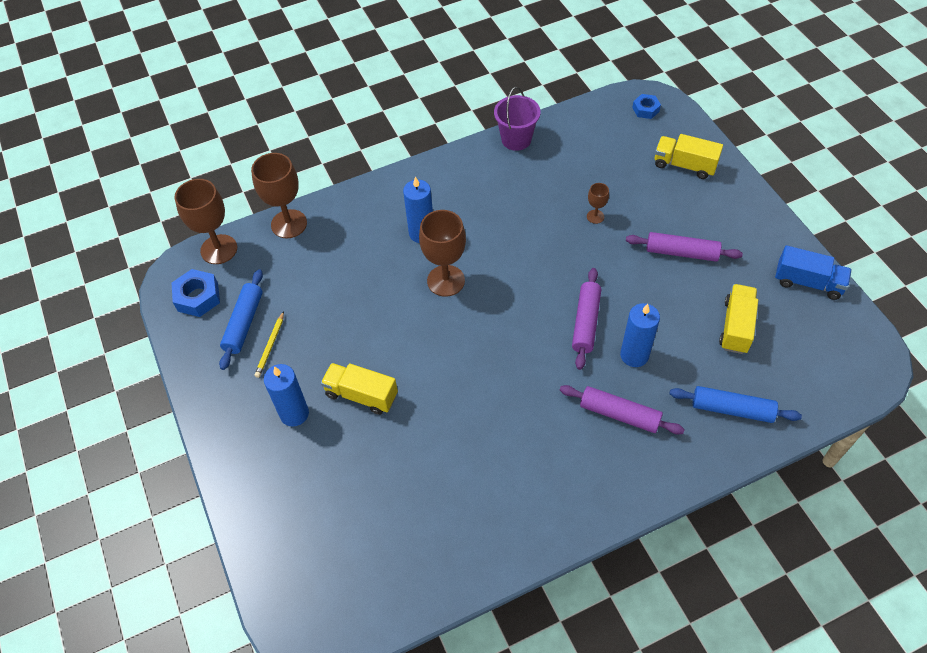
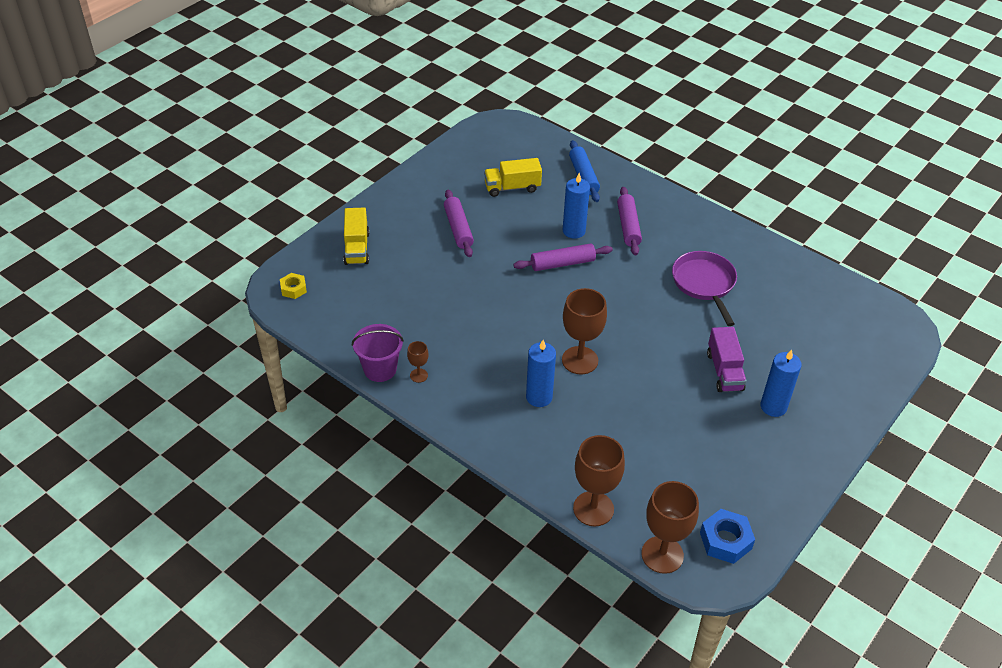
camera: 120 degrees left, 10 degrees down
blue rolling pin [219,269,263,370] -> none
yellow pencil [255,311,284,378] -> none
yellow truck [321,363,398,415] -> purple truck [707,327,747,392]
brown goblet [587,183,609,224] -> brown goblet moved to [407,341,428,383]
blue nut [632,94,661,119] -> yellow nut [280,273,307,299]
blue truck [775,245,852,300] -> none
none -> purple pan [672,251,737,326]

